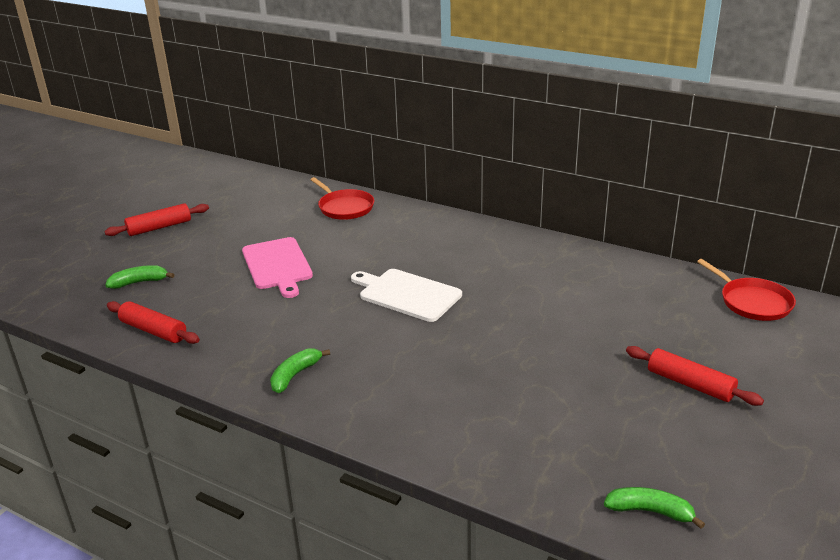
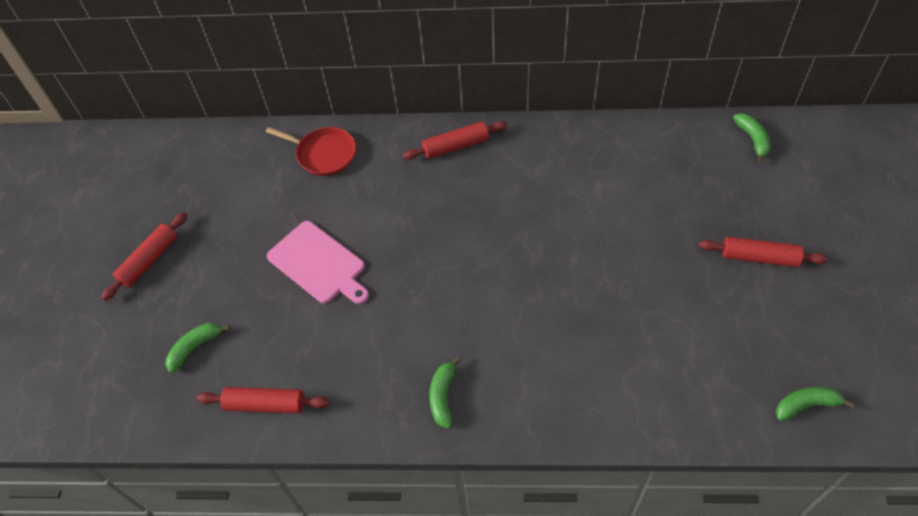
camera: 25 degrees left, 25 degrees up
white cutting board [351,269,462,322] -> none
red pan [697,259,796,321] -> green banana [733,113,771,163]
none -> red rolling pin [403,121,507,160]

